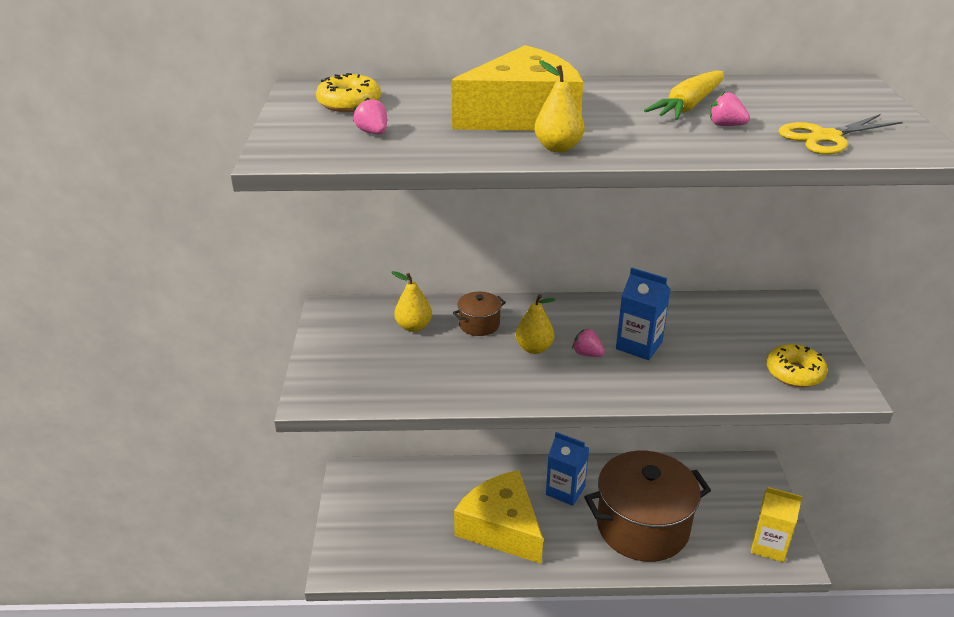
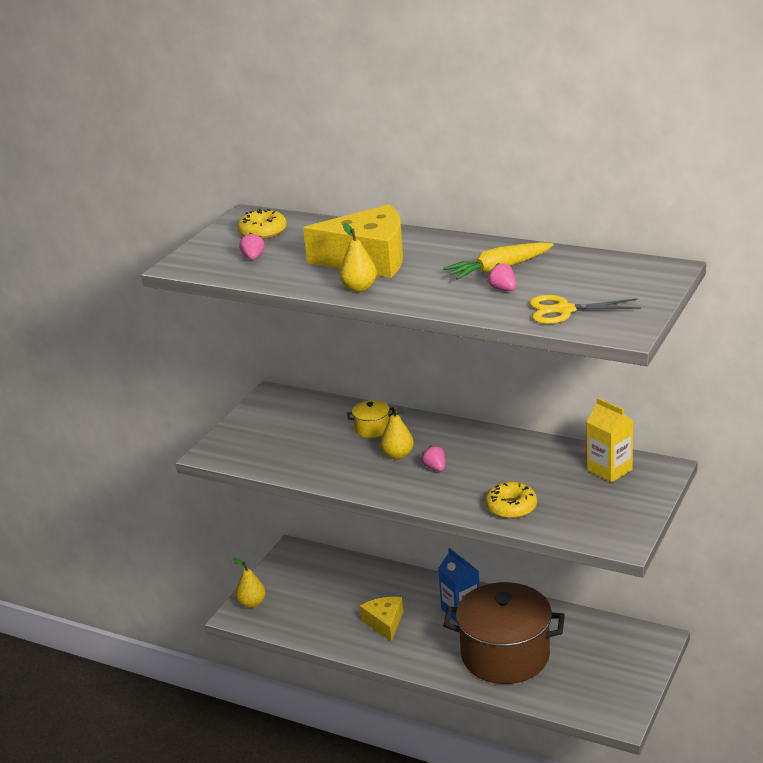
camera: 30 degrees right, 5 degrees down
yellow pear [391,271,432,332] -> yellow pear moved to [233,558,266,608]
brown pot [453,292,506,336] -> yellow pot [347,400,394,438]
yellow cheese [454,470,543,564] -> yellow cheese [360,597,403,642], size x0.56
blue carton [616,268,671,360] -> none
yellow carton [751,487,802,562] -> yellow carton moved to [587,398,633,483]
yellow donut [766,344,828,387] -> yellow donut moved to [485,482,537,519]

